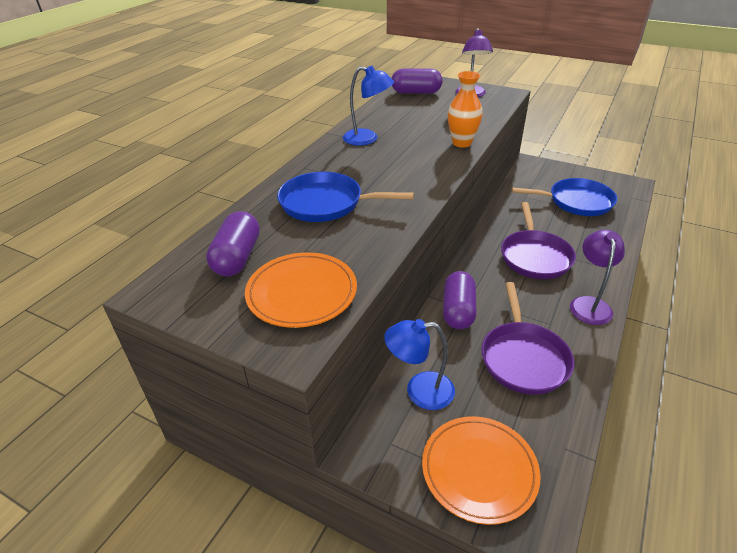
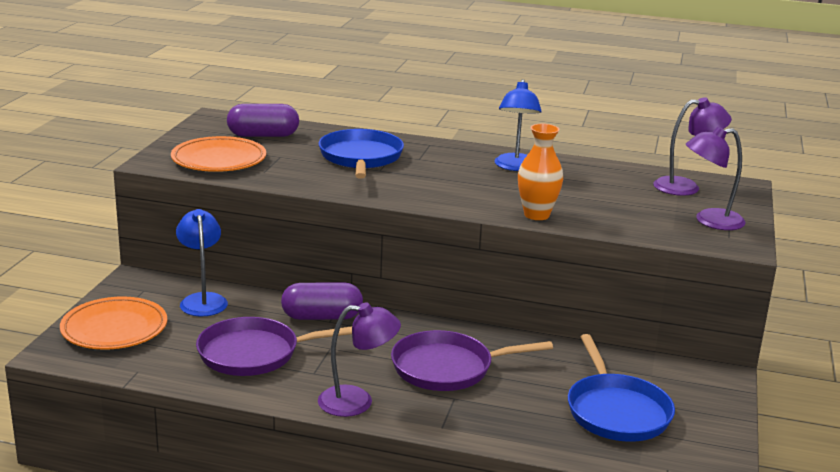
camera: 75 degrees right, 15 degrees down
purple capsule [391,69,443,94] -> purple lamp [653,97,732,196]

